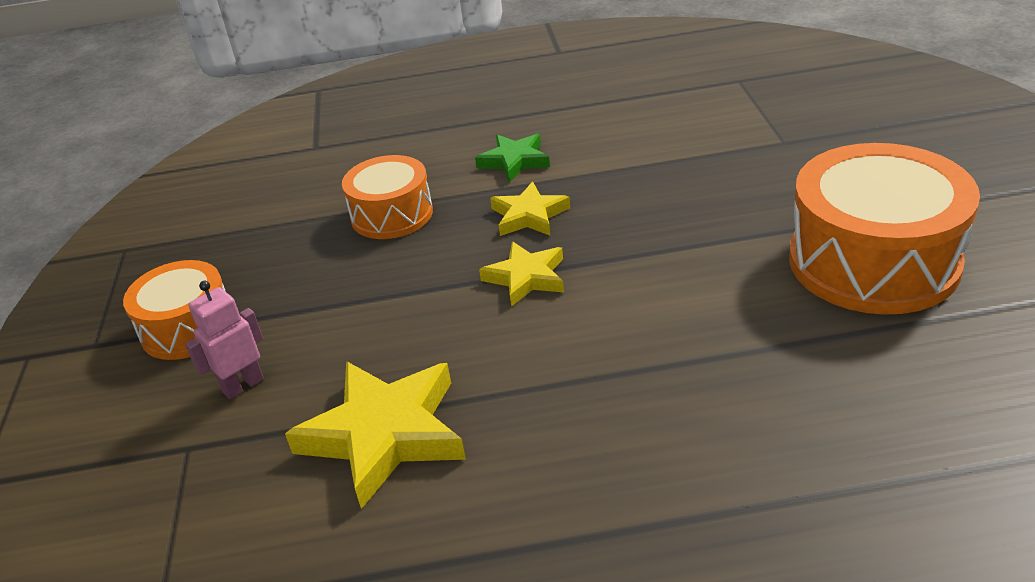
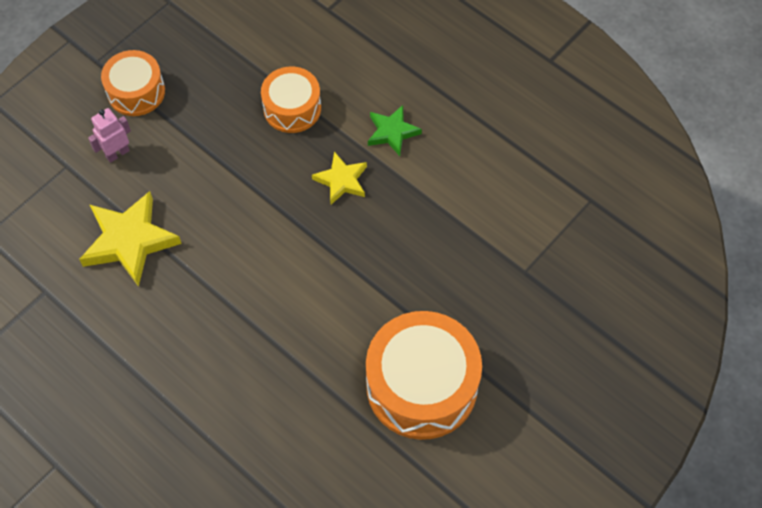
camera: 45 degrees right, 25 degrees up
pink robot [185,281,264,399] -> pink robot turned 45 degrees counterclockwise [88,108,131,163]
yellow star [479,241,564,307] -> none

